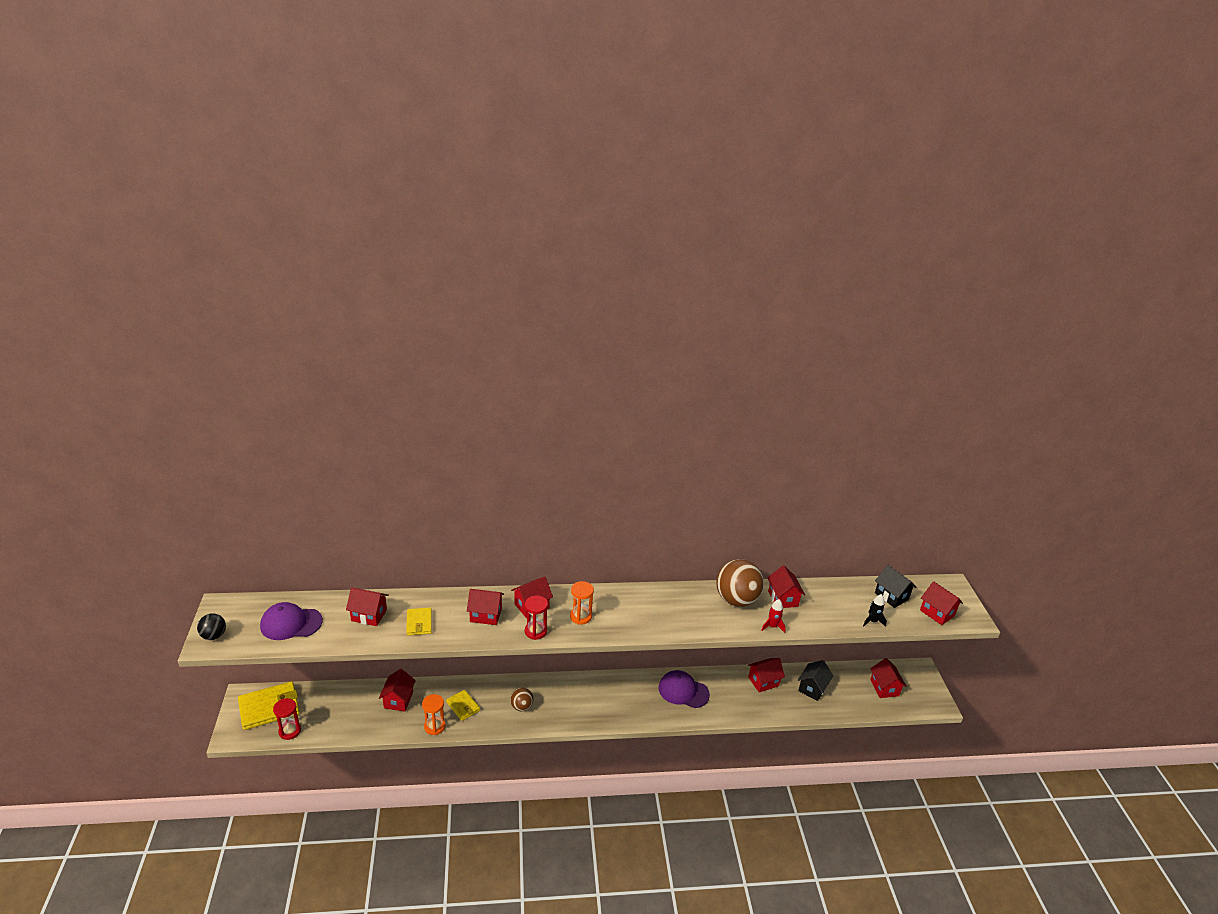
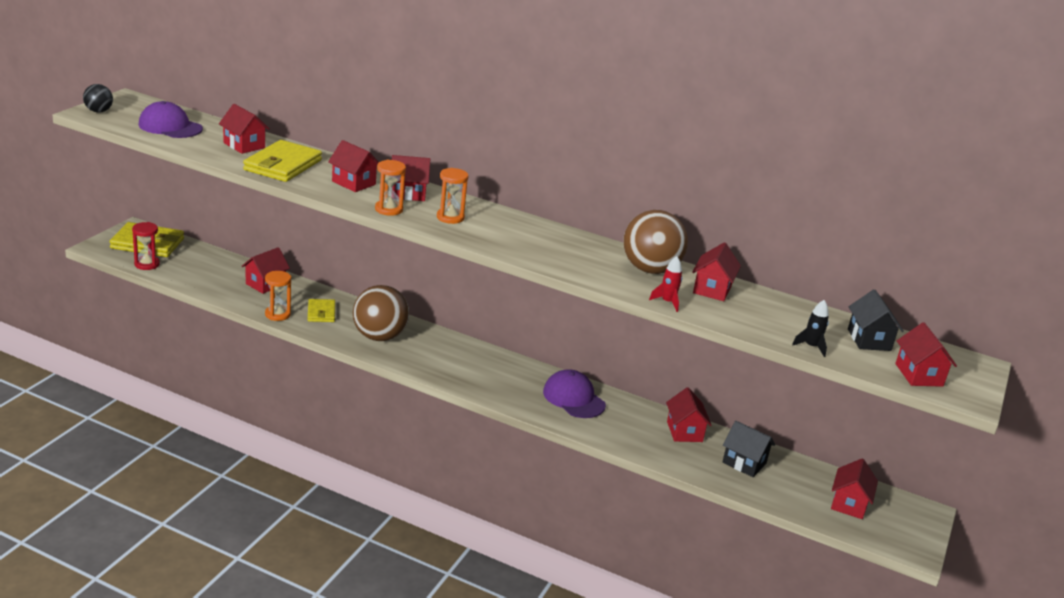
camera: 30 degrees right, 5 degrees down
yellow wallet [406,608,432,635] -> yellow wallet [243,140,322,182], size x1.77
brown ball [510,688,534,711] -> brown ball [353,285,409,341], size x1.95
red hourglass [525,595,548,640] -> orange hourglass [375,160,406,216]
red house [748,658,785,692] -> red house turned 75 degrees clockwise [666,387,712,442]
black house [798,660,833,701] -> black house turned 60 degrees clockwise [722,421,775,477]

